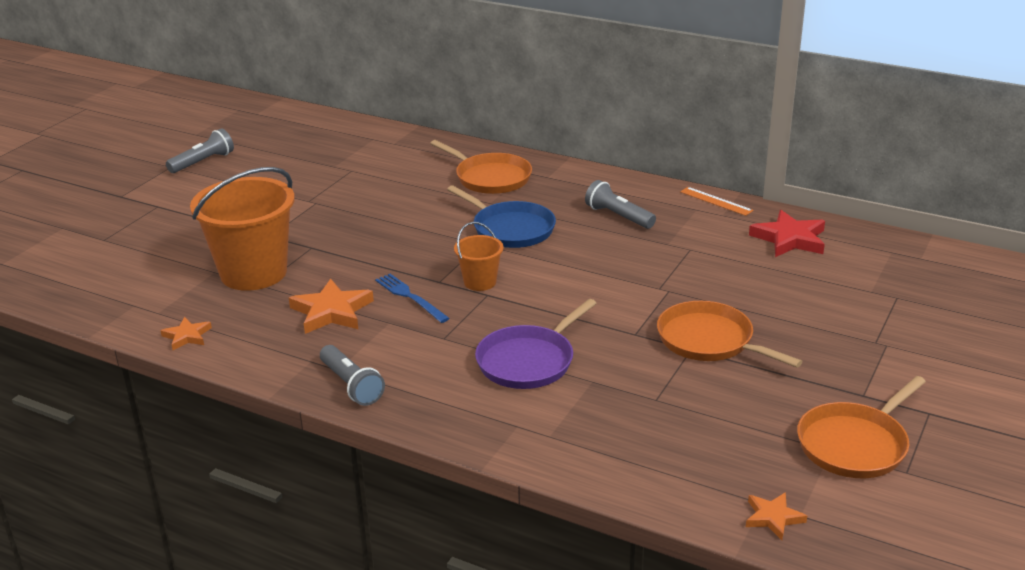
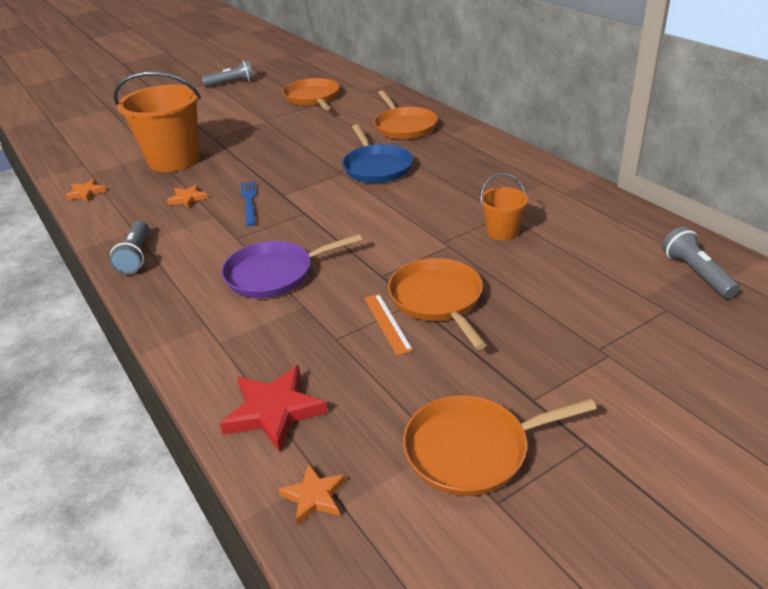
camera: 30 degrees right, 5 degrees up
orange star [289,279,374,334] -> orange star [167,184,208,208], size x0.57
orange bucket [454,222,504,291] -> orange bucket moved to [480,173,528,241]
grey flashlight [585,180,656,229] -> grey flashlight moved to [662,227,740,299]
orange ruler [680,187,754,216] -> orange ruler moved to [364,294,413,355]
red star [749,210,825,257] -> red star moved to [220,365,328,452]
none -> orange pan [283,78,339,110]

